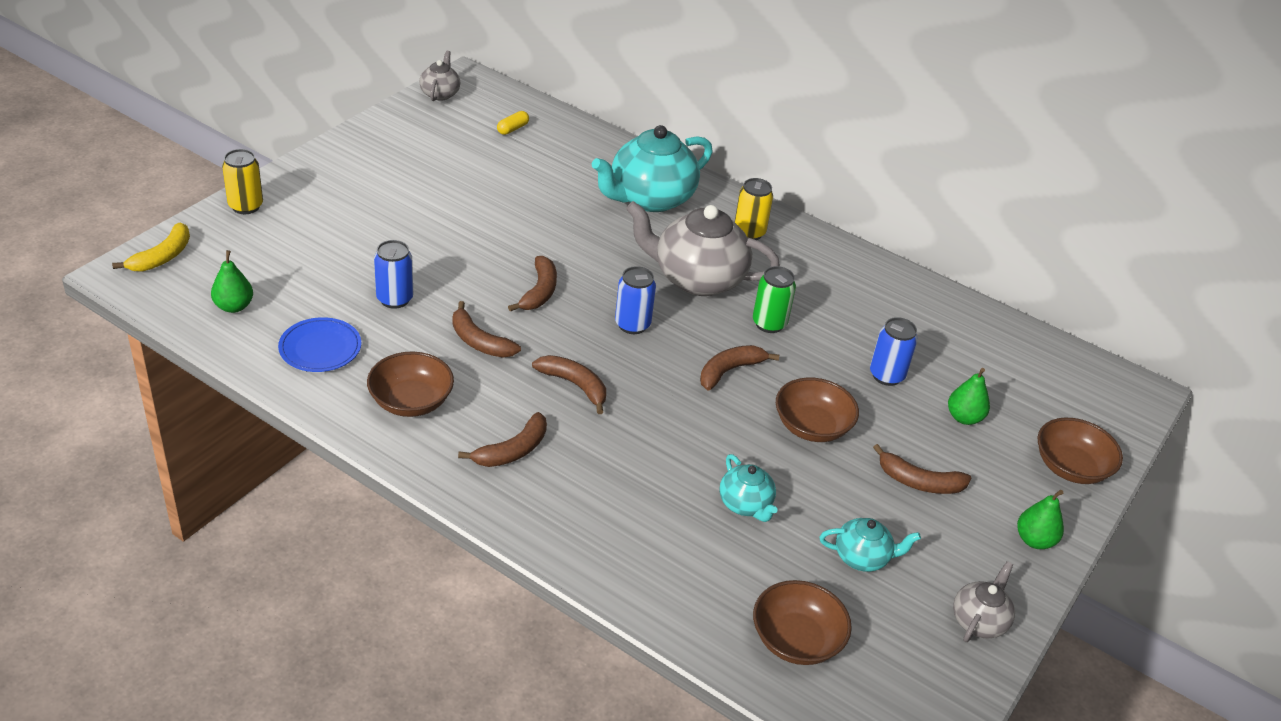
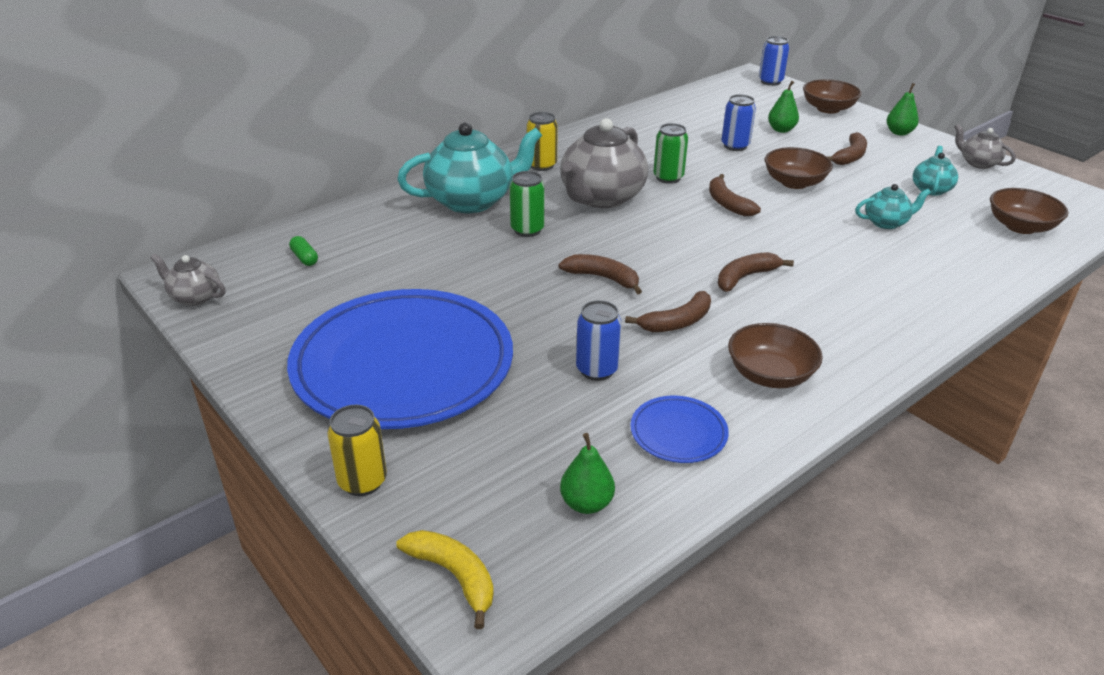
camera: 70 degrees left, 5 degrees down
brown banana [458,412,547,467] -> none
yellow capsule [497,111,529,135] -> green capsule [289,236,318,266]
turquoise teapot [592,125,713,212] -> turquoise teapot turned 90 degrees counterclockwise [397,122,542,213]
blue can [615,266,656,334] -> blue can moved to [759,36,789,86]
none -> blue plate [287,289,513,429]
none -> green can [510,171,545,237]

